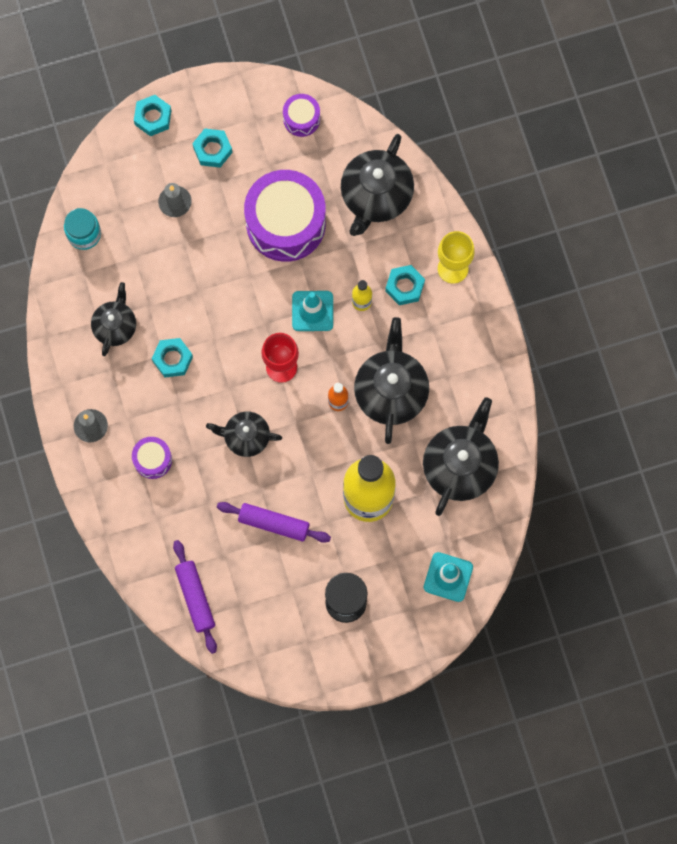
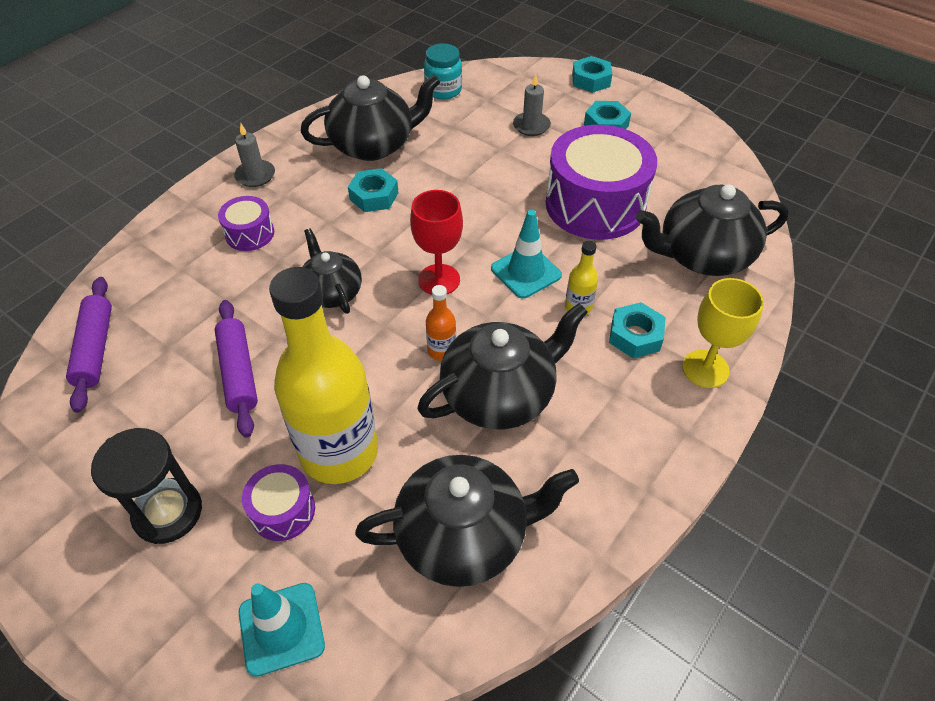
camera: 55 degrees right, 25 degrees down
black teapot [91,282,136,356] -> black teapot [301,75,440,161], size x1.64
purple rolling pin [173,540,217,654] -> purple rolling pin turned 45 degrees counterclockwise [66,277,112,413]
purple drum [283,94,320,137] -> purple drum moved to [242,464,315,541]

